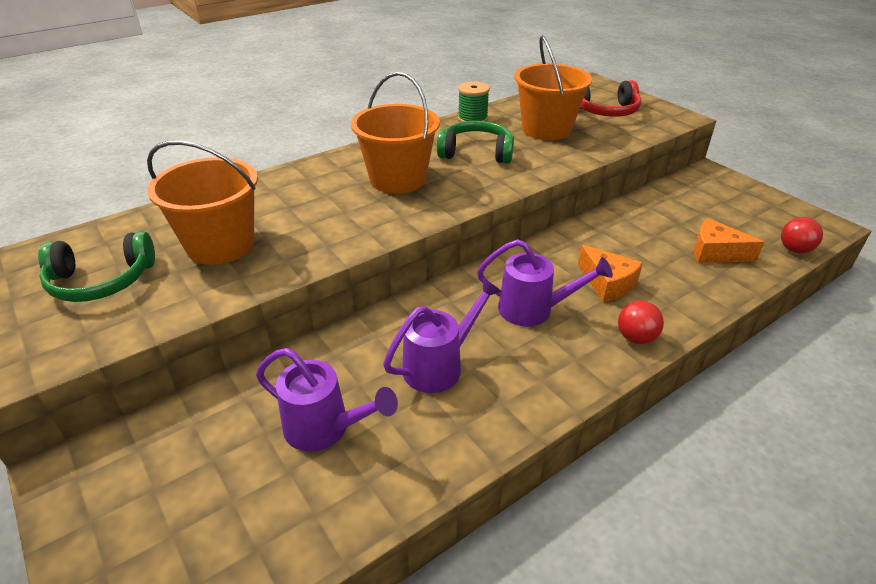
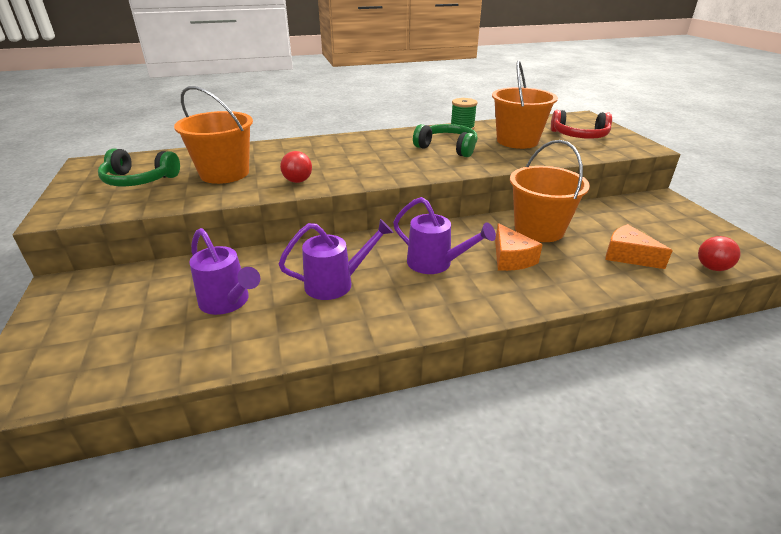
camera: 20 degrees right, 5 degrees down
orange bucket [351,72,440,194] -> orange bucket moved to [510,140,590,242]
red ball [618,301,664,344] -> red ball moved to [280,151,312,183]

